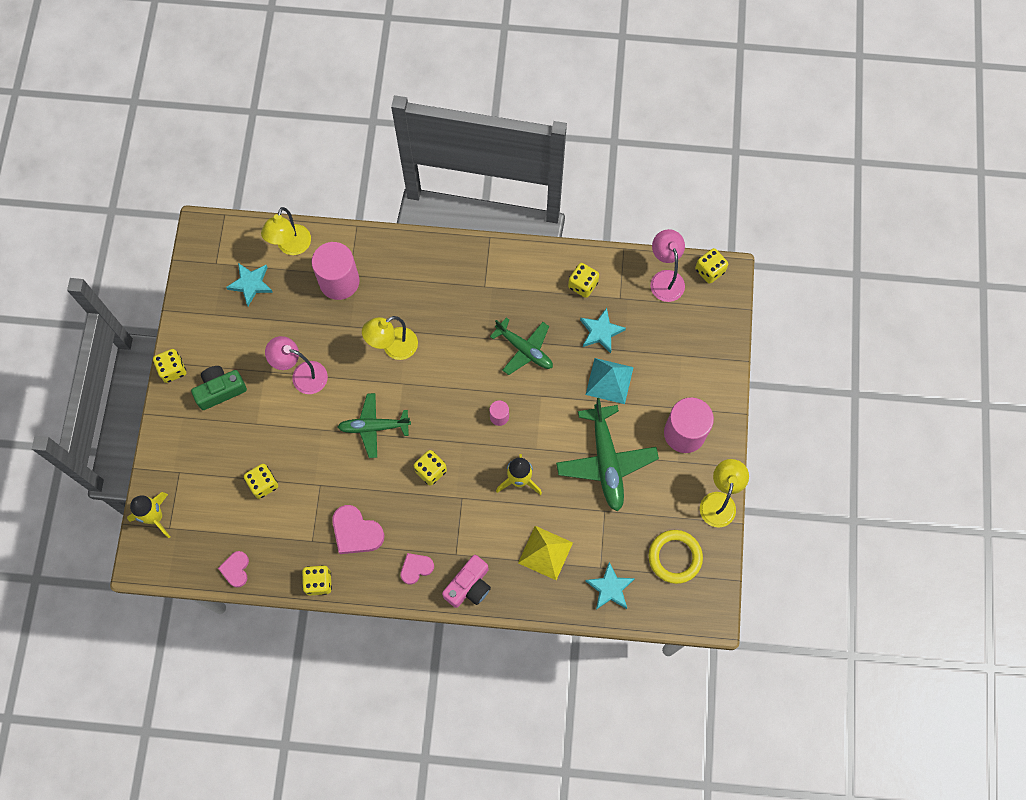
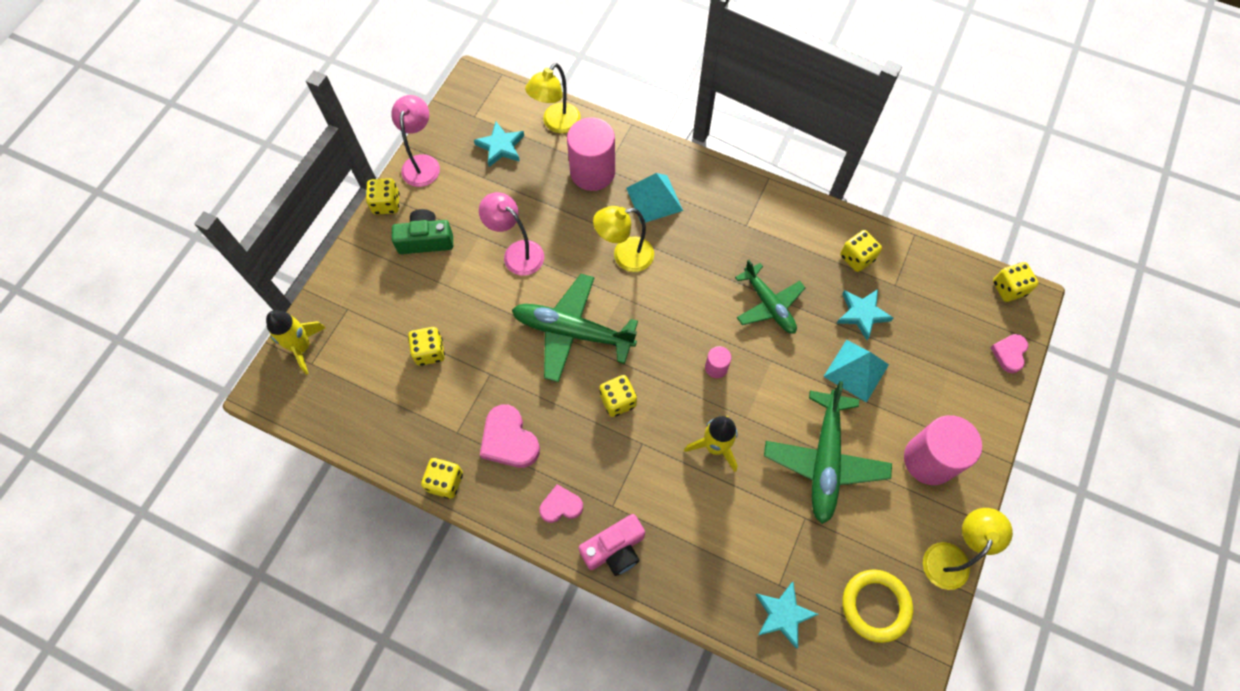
camera: 20 degrees right, 5 degrees down
pink heart [218,551,249,588] -> pink heart moved to [990,334,1028,373]
green plane [338,393,411,458] -> green plane [512,274,638,382], size x1.50
yellow pyramid [518,526,573,580] -> none
pink lamp [650,229,685,302] -> pink lamp moved to [391,95,440,187]
none -> turquoise pyramid [626,173,683,224]

